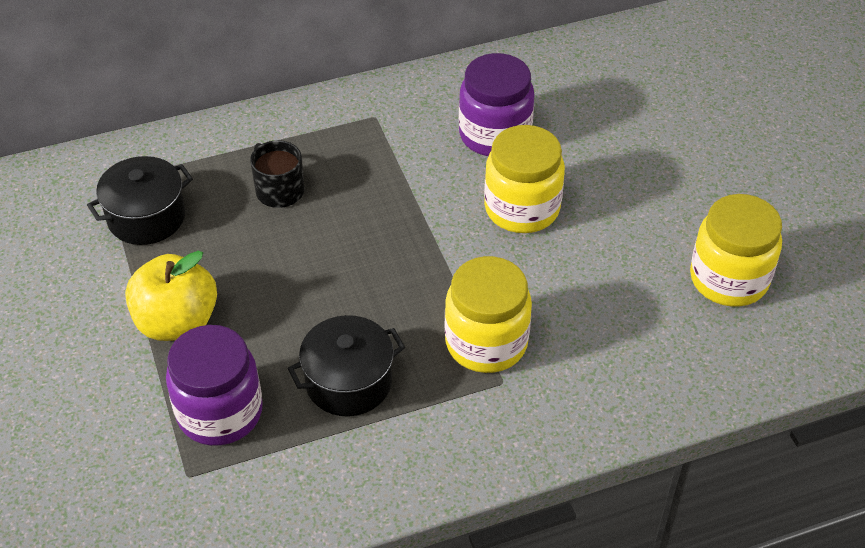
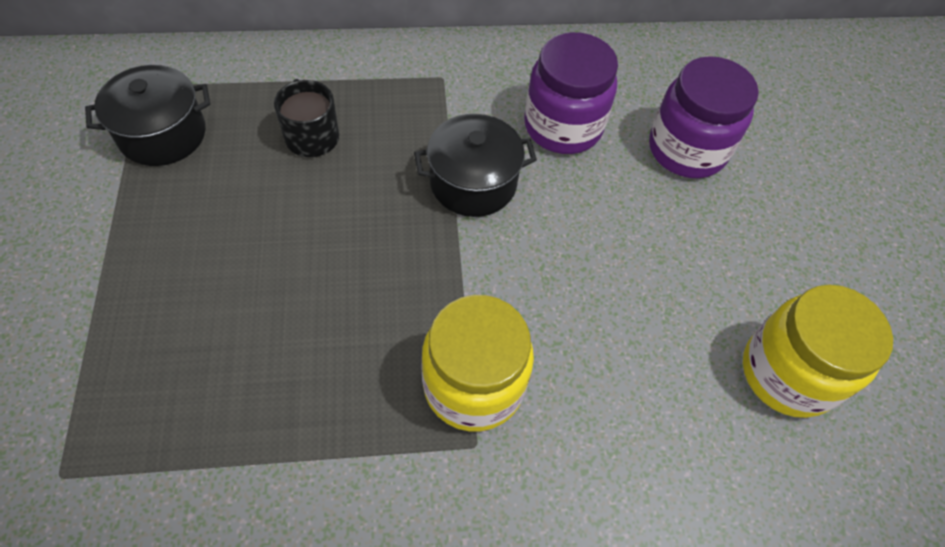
camera: 10 degrees right, 10 degrees up
yellow apple [125,251,217,341] -> none
purple jar [166,325,263,446] -> purple jar moved to [649,56,759,178]
black pot [288,315,405,416] -> black pot moved to [414,114,537,217]
yellow jar [484,125,565,233] -> none

